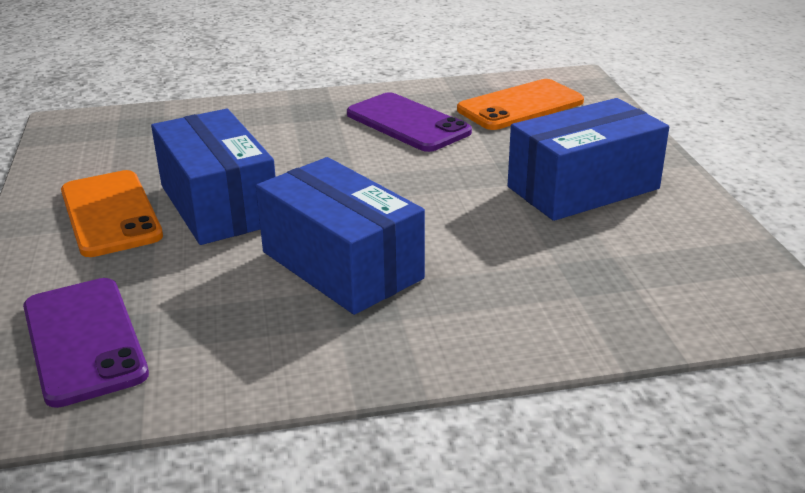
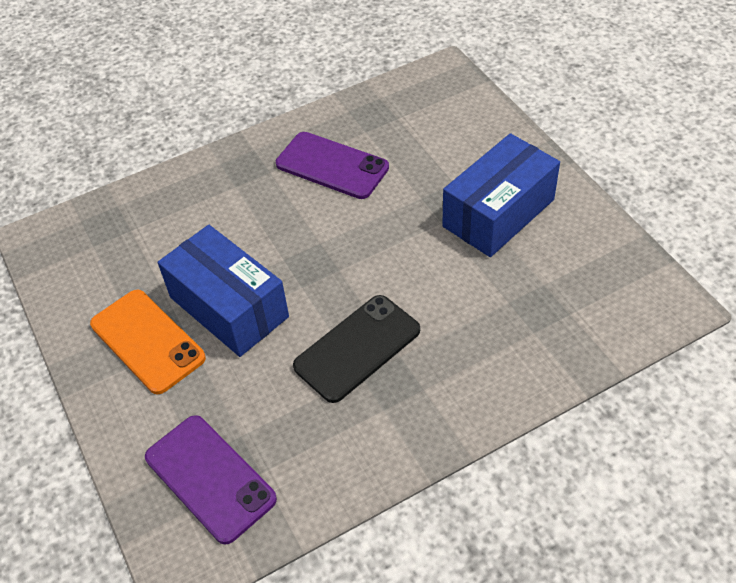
camera: 15 degrees left, 20 degrees up
blue box [256,157,425,315] -> black phone [293,295,420,403]
orange phone [457,79,584,130] -> none

